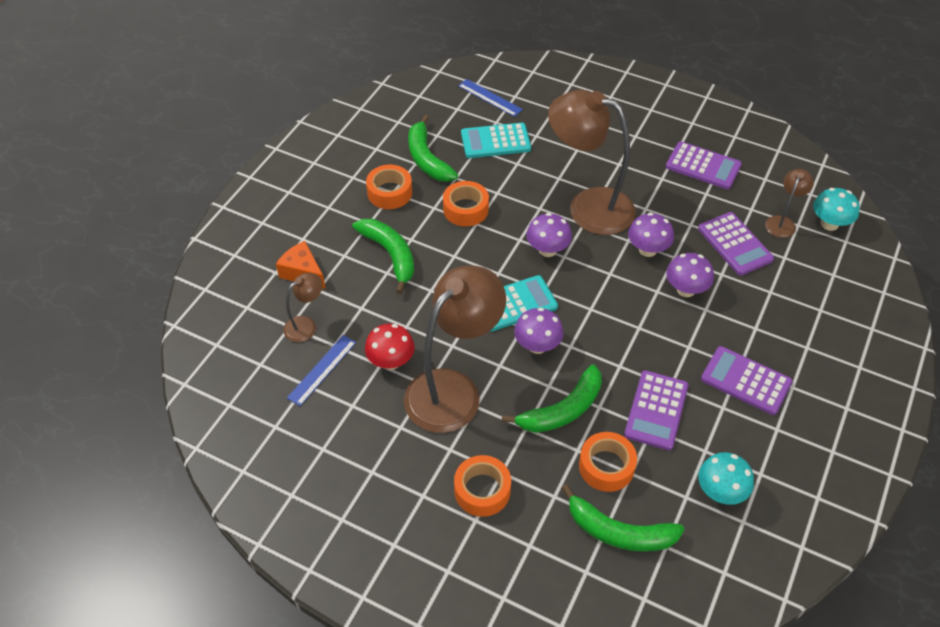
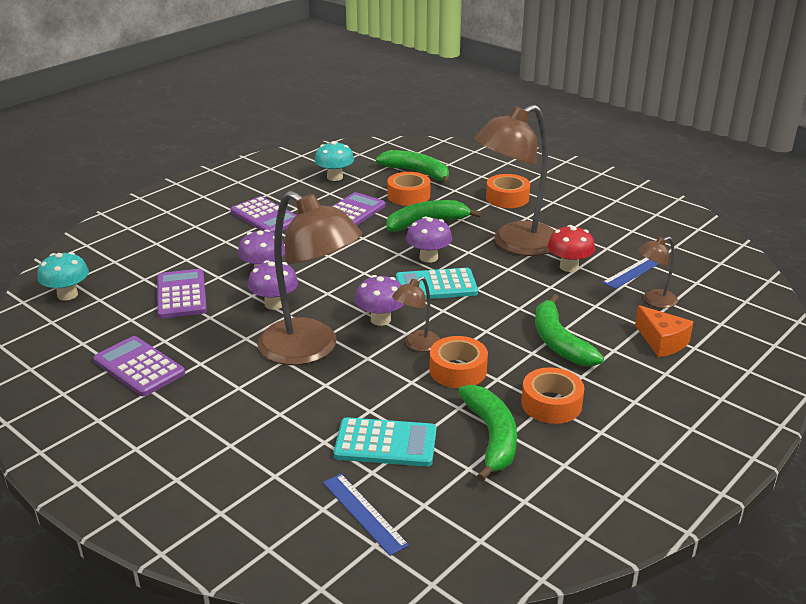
camera: 165 degrees left, 20 degrees down
brown lamp [765,169,814,238] -> brown lamp moved to [392,277,440,352]

